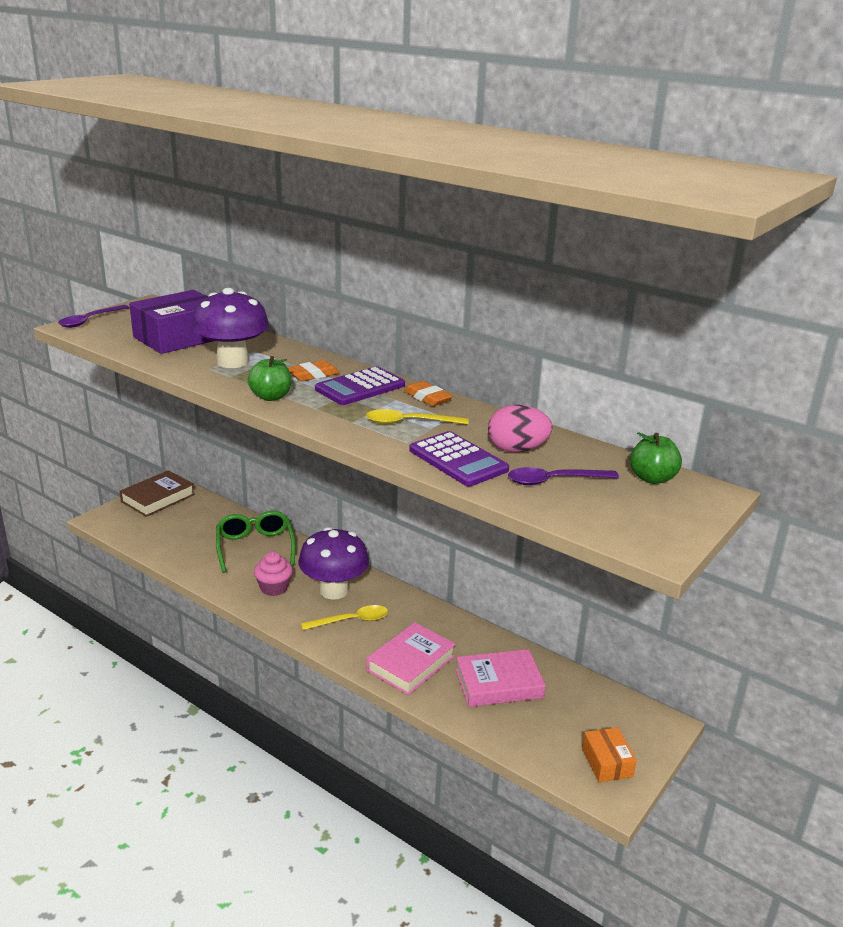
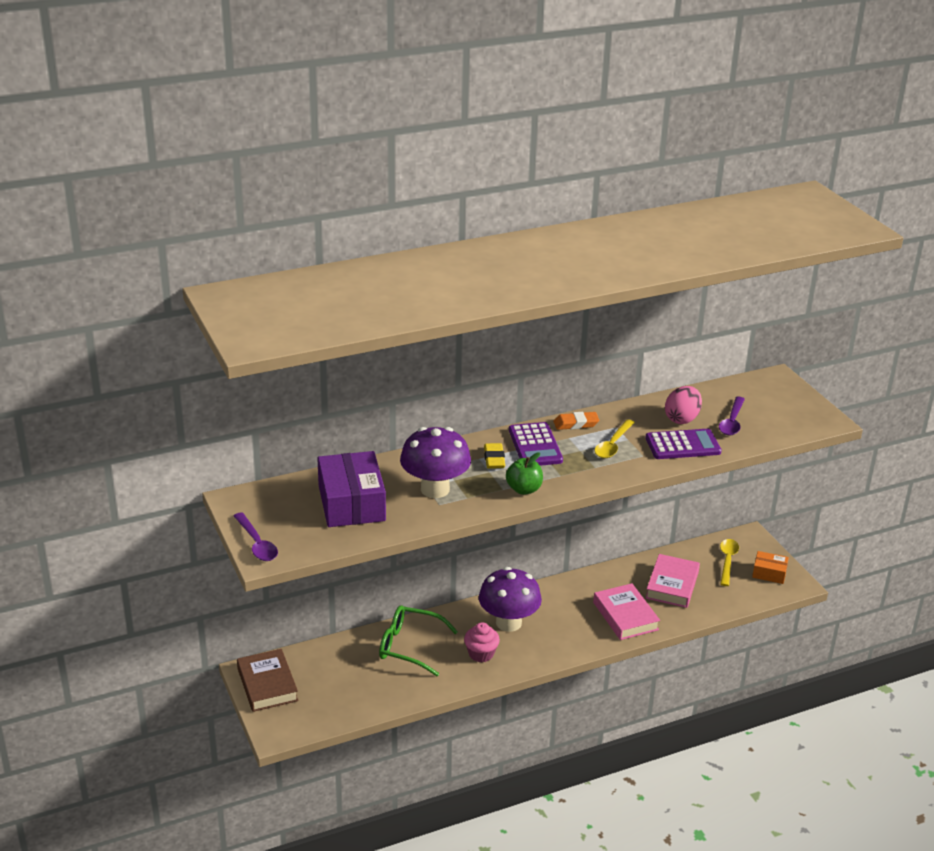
camera: 60 degrees left, 5 degrees up
orange eraser [288,360,340,381] -> yellow eraser [484,443,505,468]
yellow spoon [301,605,388,630] -> yellow spoon moved to [720,539,739,586]
green apple [630,432,682,484] -> none

